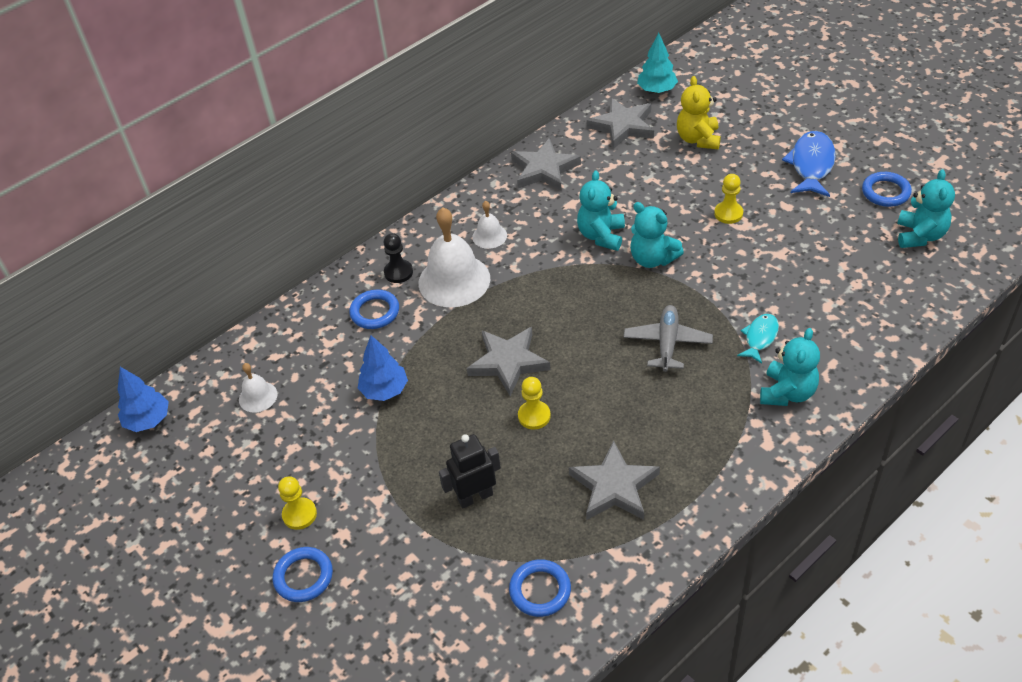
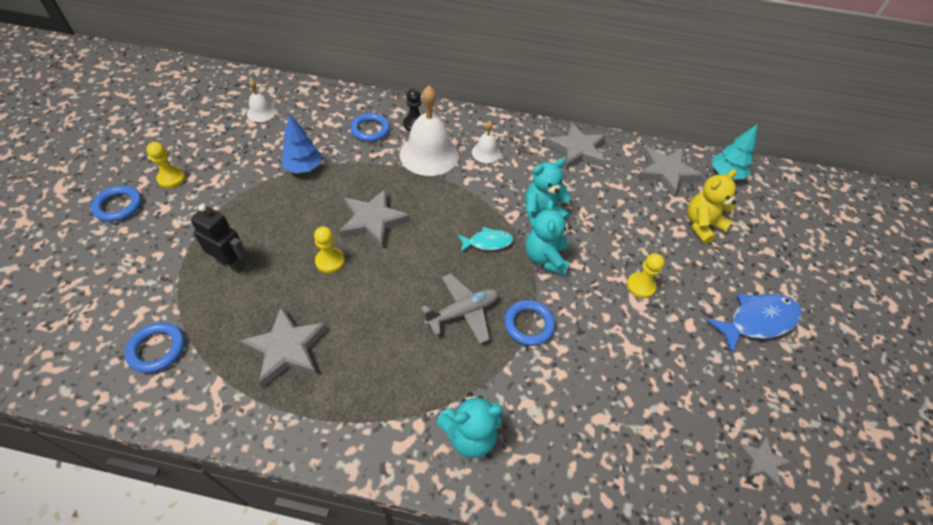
camera: 45 degrees right, 5 degrees up
blue tree [117,367,169,432] -> none
turquoise fish [737,314,779,364] -> turquoise fish moved to [457,227,513,252]
blue ring [862,172,912,207] -> blue ring moved to [504,300,555,346]
turquoise teddy bear [897,169,955,248] -> grey star [736,435,791,489]

